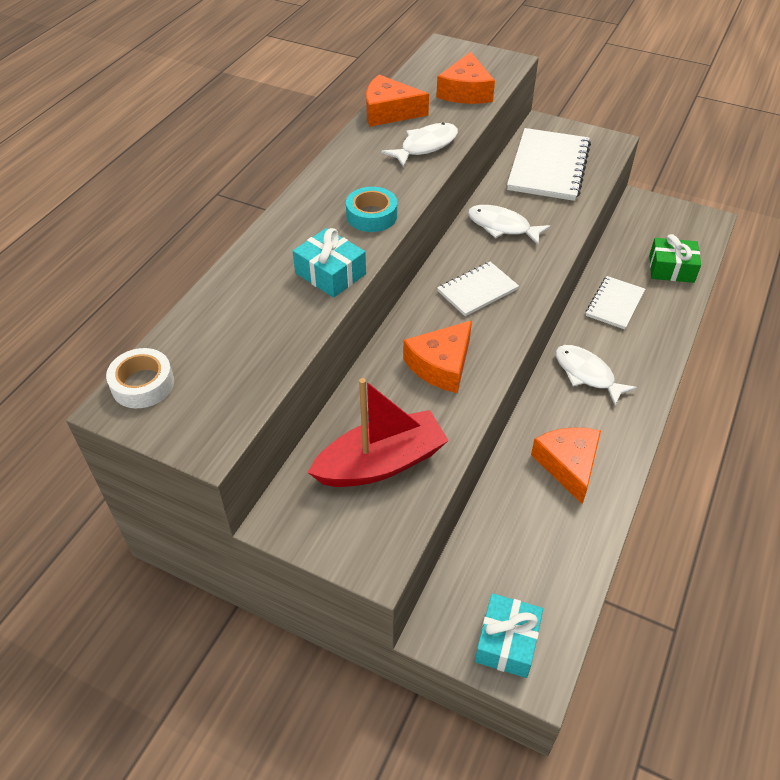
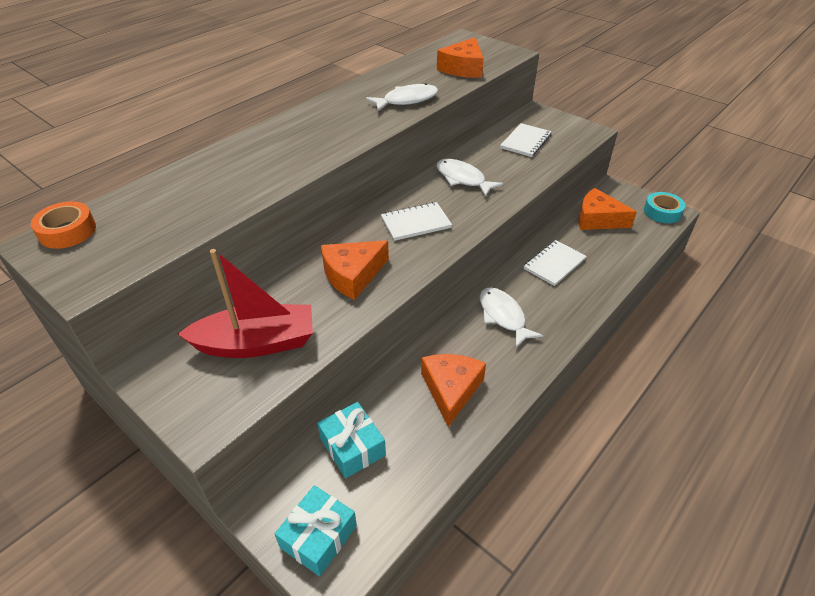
camera: 15 degrees right, 5 degrees down
white tape [106,348,174,408] -> orange tape [31,201,96,249]
turquoise gift [293,228,366,298] -> turquoise gift moved to [317,402,386,478]
turquoise tape [346,187,397,232] -> turquoise tape moved to [644,192,685,223]
orange cheese [366,75,429,127] -> orange cheese moved to [579,188,637,230]
white notebook [507,128,591,201] -> white notebook [500,123,552,157], size x0.58
green gift [649,234,701,283] -> none

